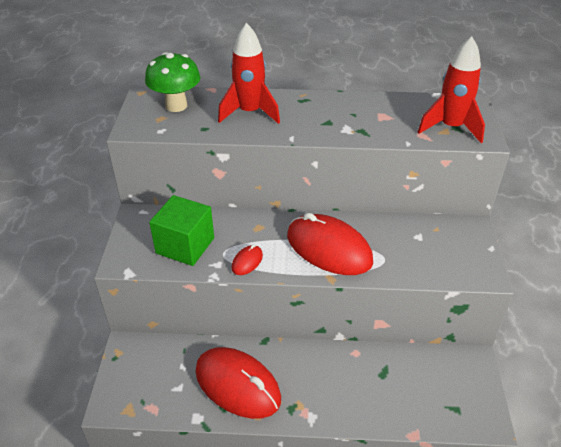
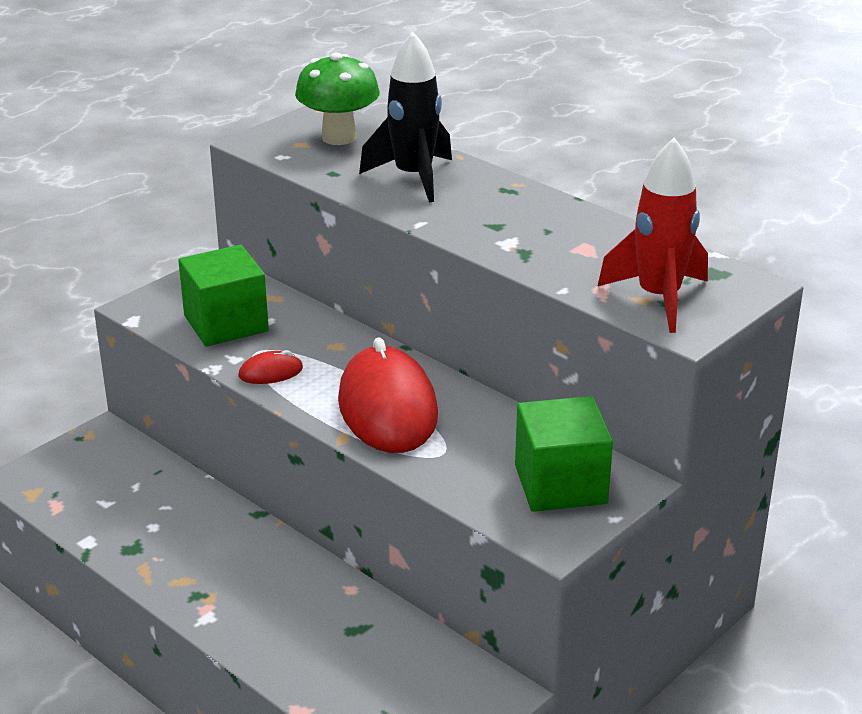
camera: 40 degrees right, 10 degrees down
red mouse [195,347,281,419] -> none
red rocket [218,23,280,124] -> black rocket [359,32,452,203]
none -> green cube [515,396,613,512]

